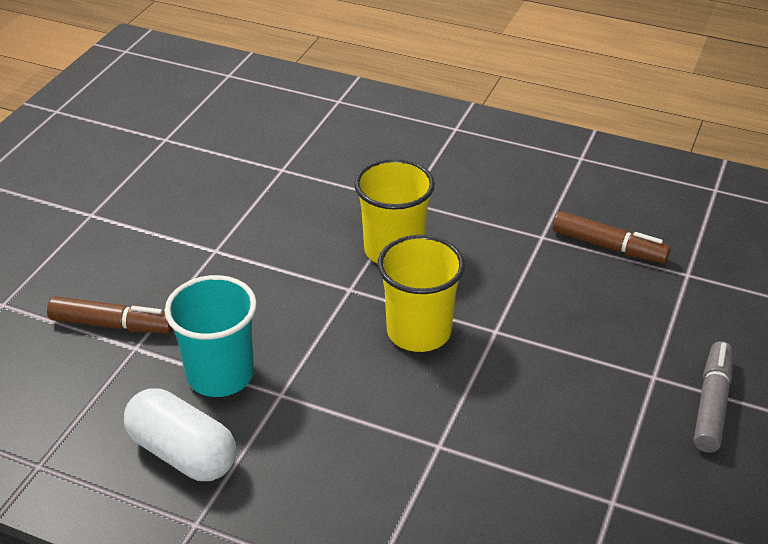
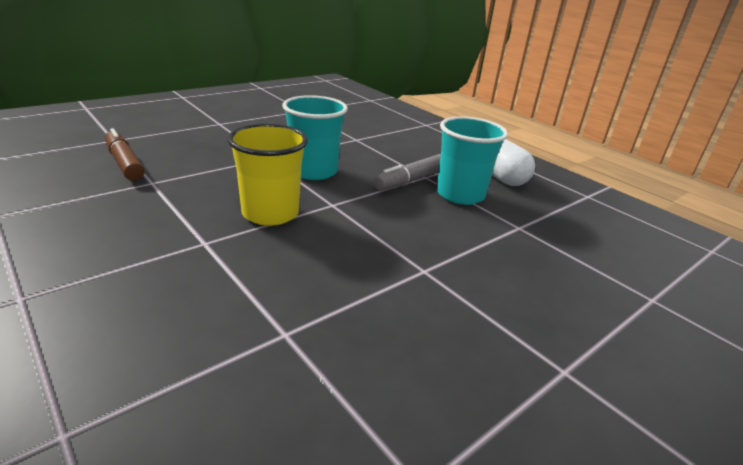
camera: 155 degrees left, 10 degrees down
brown marker [47,296,173,333] -> none
yellow cup [377,235,465,352] -> turquoise cup [282,95,348,180]
grey marker [694,341,733,453] -> grey marker moved to [374,154,441,191]

